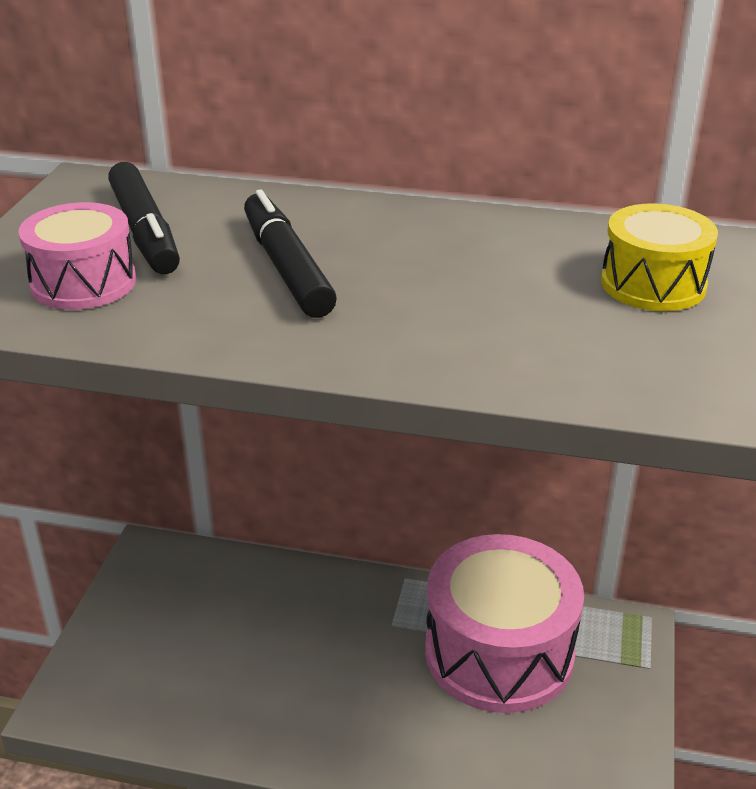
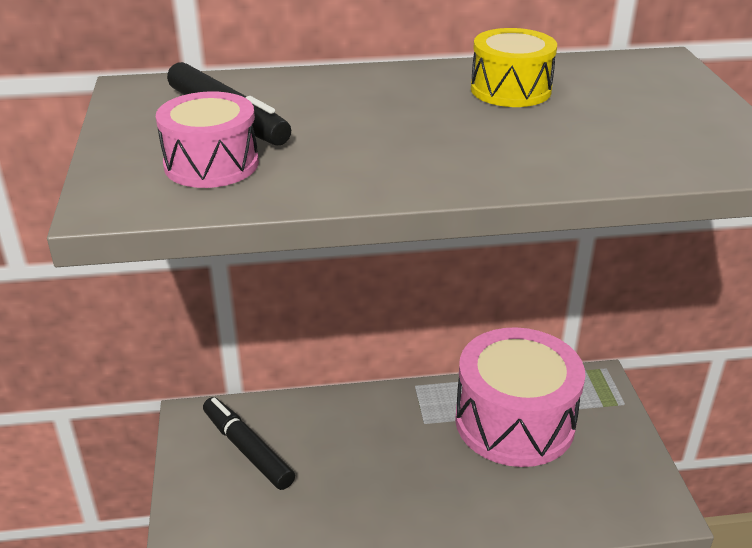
camera: 20 degrees left, 0 degrees up
black marker [244,190,337,318] -> black marker moved to [203,397,295,490]
yellow drum [601,203,718,311] -> yellow drum moved to [471,28,557,107]

